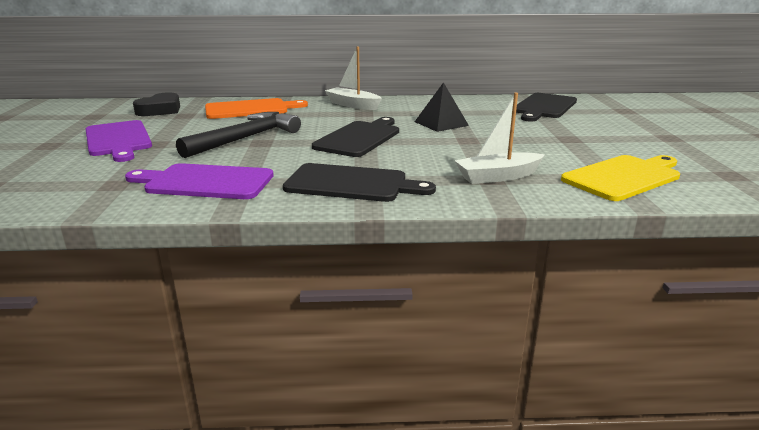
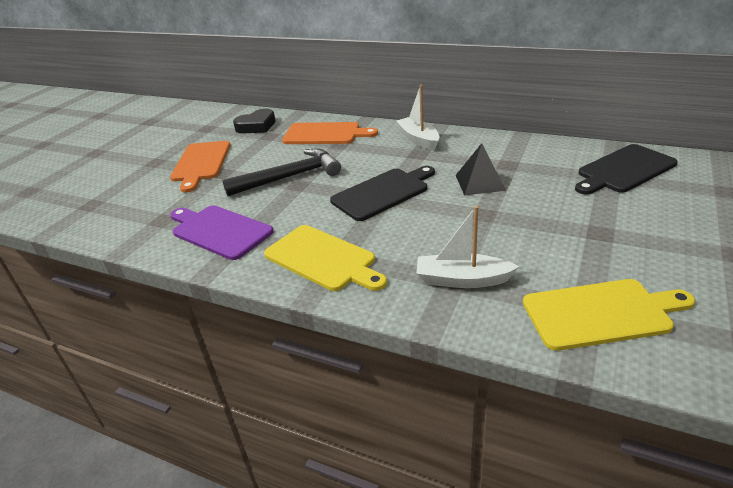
camera: 30 degrees right, 10 degrees up
purple cutting board [85,120,152,162] -> orange cutting board [170,141,231,192]
black cutting board [283,163,436,202] -> yellow cutting board [264,225,387,291]

